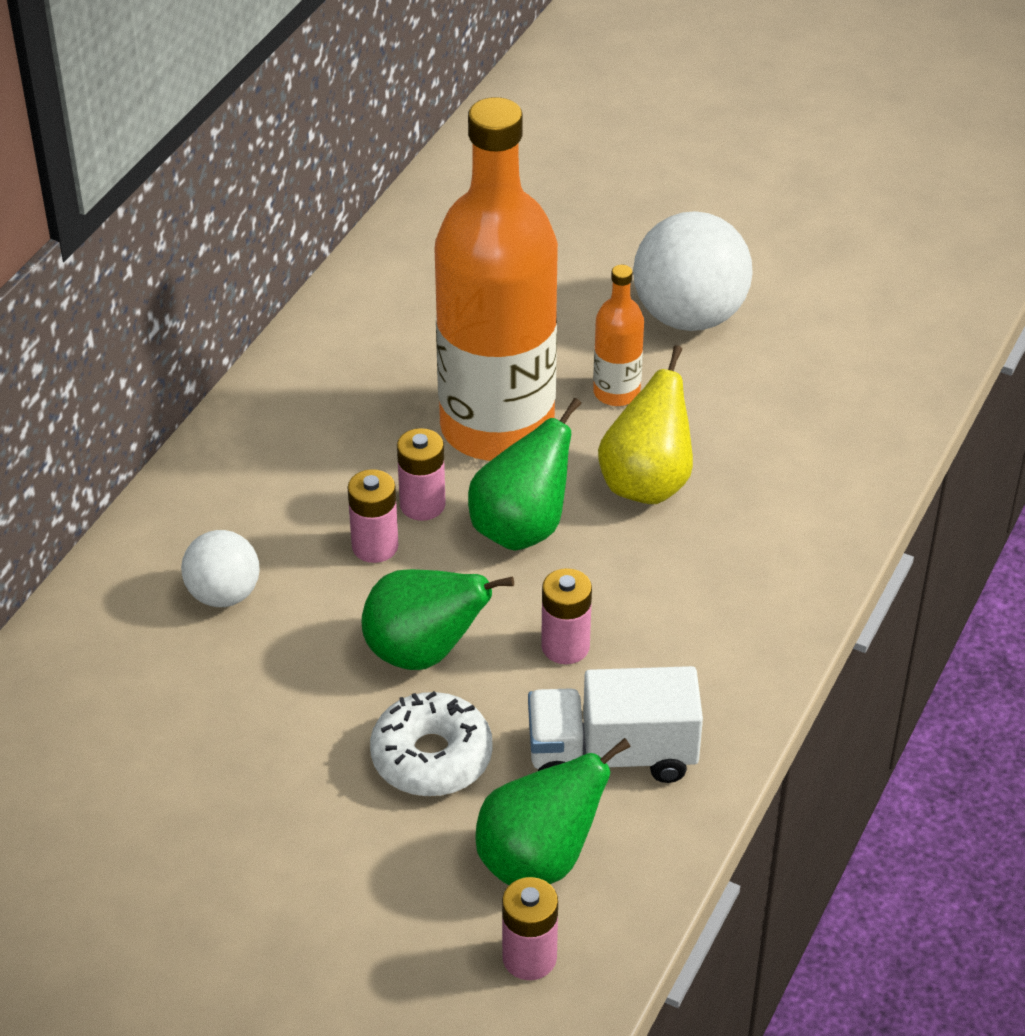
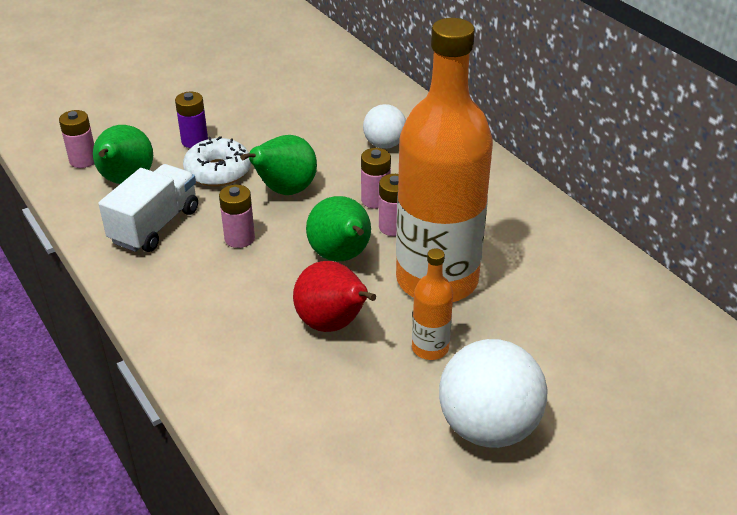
camera: 120 degrees right, 5 degrees down
yellow pear [598,345,693,504] -> red pear [293,261,376,332]
none -> purple battery [175,92,208,148]

